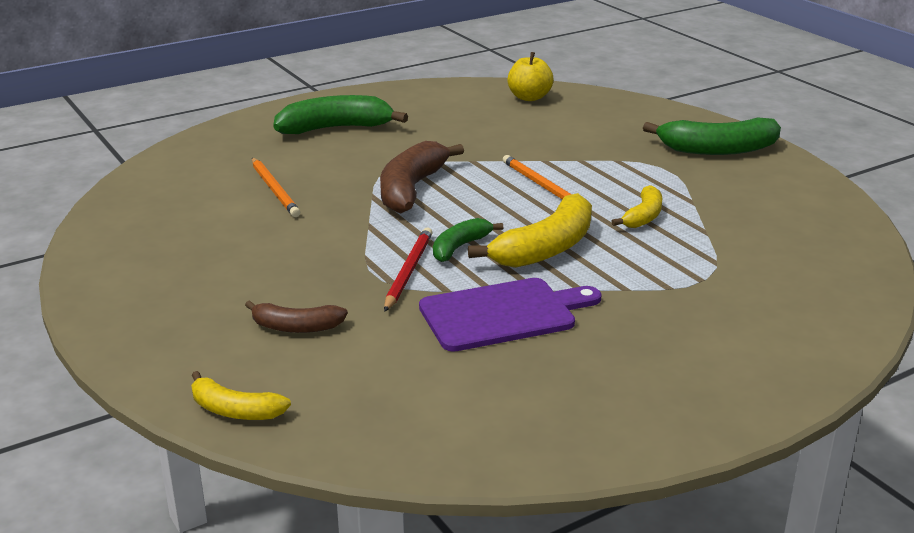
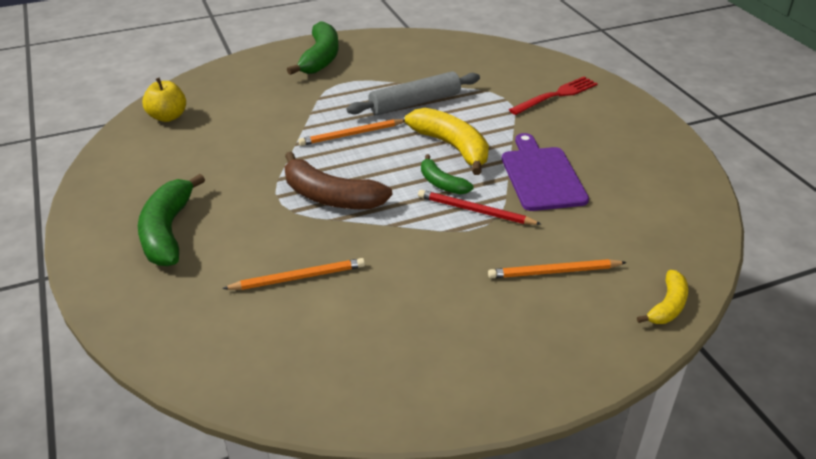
camera: 80 degrees left, 10 degrees up
brown banana [245,300,348,333] -> orange pencil [488,259,627,278]
yellow banana [611,185,662,228] -> grey rolling pin [346,71,480,115]
none -> red fork [509,76,598,115]

